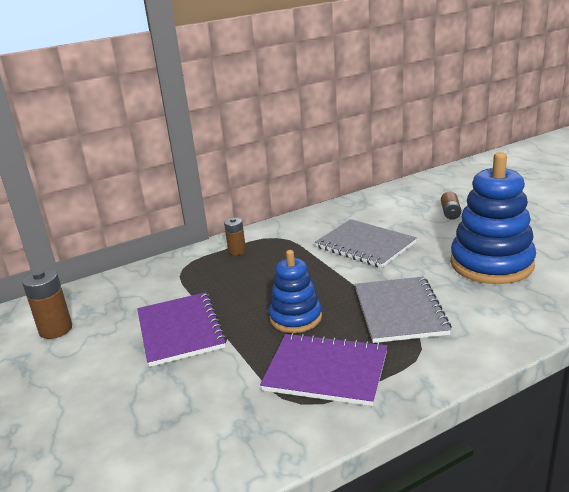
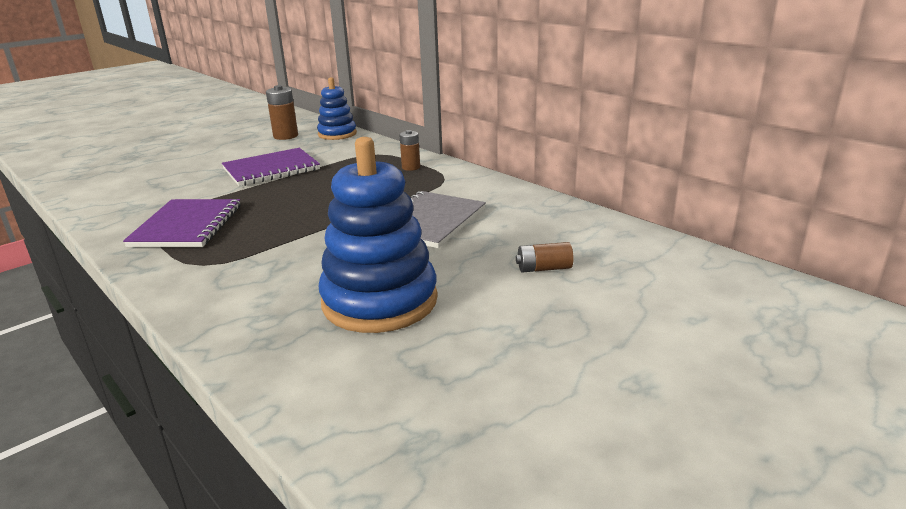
camera: 75 degrees right, 0 degrees up
blue stacking toy [269,250,322,333] -> blue stacking toy moved to [317,77,357,140]
grey notebook [355,276,452,343] -> none

